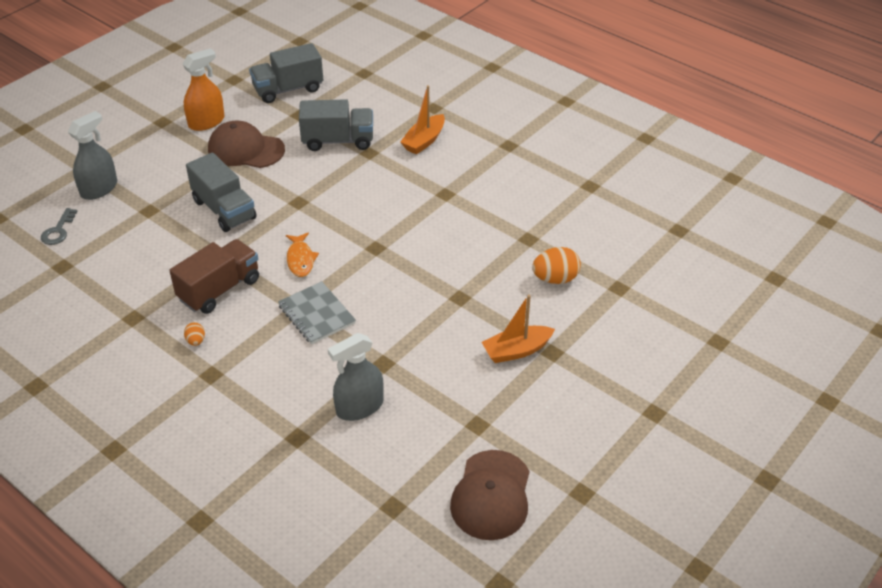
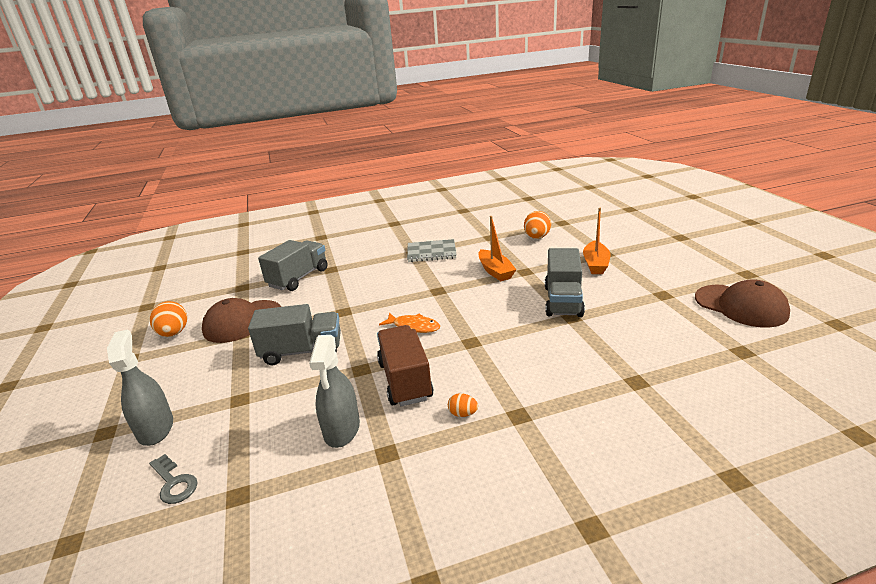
camera: 55 degrees left, 15 degrees down
orange spray bottle [182,48,225,131] -> orange egg [150,301,187,337]
grey truck [249,43,323,103] -> grey truck moved to [545,248,585,317]
grey notebook [278,281,356,344] -> grey notebook moved to [407,239,456,262]
grey spray bottle [328,333,384,421] -> grey spray bottle moved to [309,335,360,448]
orange boat [400,85,445,154] -> orange boat moved to [478,216,516,281]

